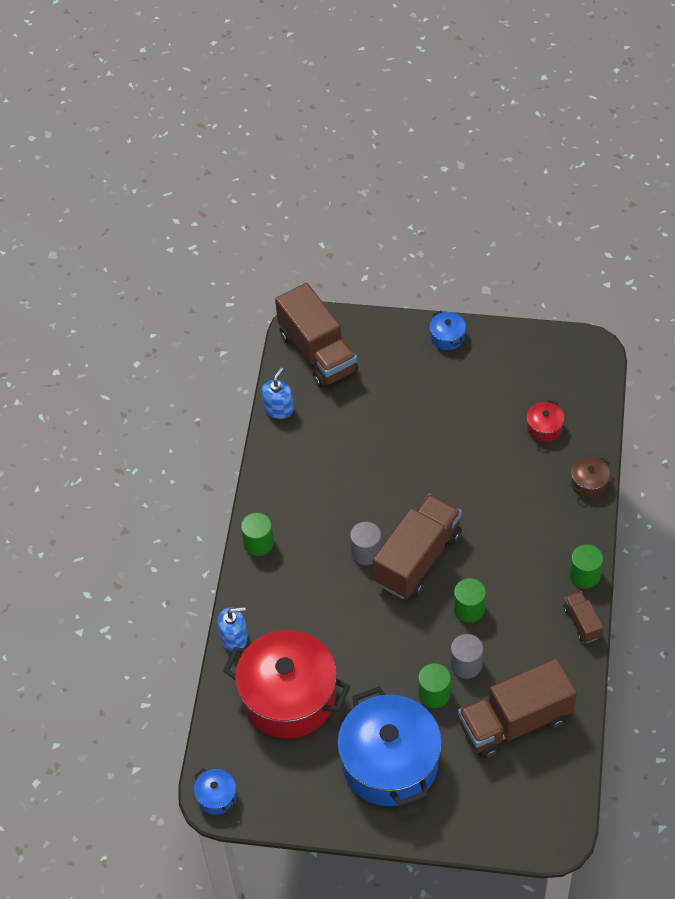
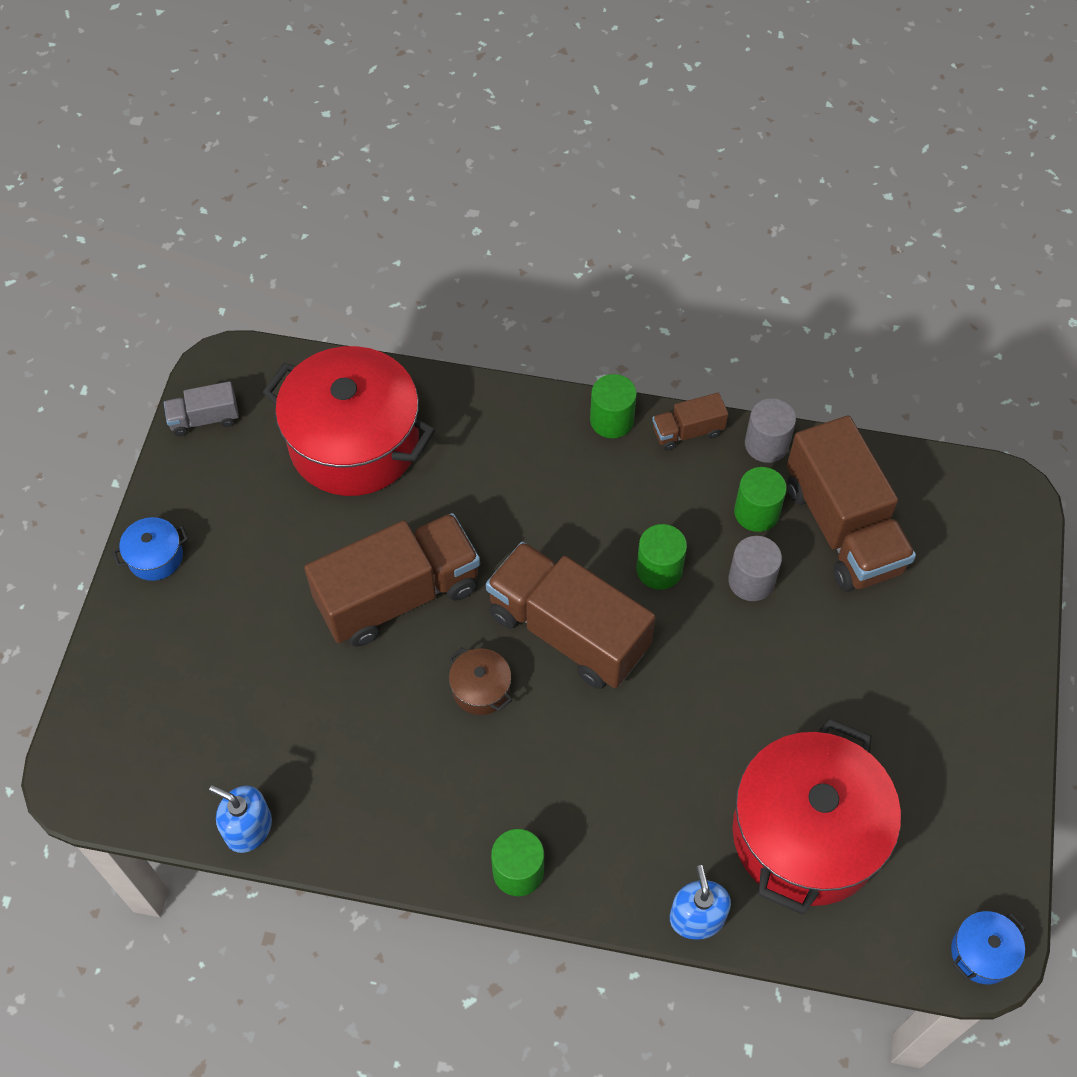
camera: 90 degrees left, 5 degrees up
brown truck [275,283,358,388] -> brown truck moved to [304,513,480,647]
blue pot [337,687,442,807] -> none
grey cylinder [350,522,382,565] -> grey cylinder moved to [745,398,796,463]
green cylinder [418,663,451,708] -> green cylinder moved to [734,467,787,532]
red pot [526,400,564,442] -> red pot [262,346,435,496], size x2.44
brown pot [571,457,610,498] -> brown pot moved to [449,647,512,715]
none -> grey truck [164,381,239,436]

